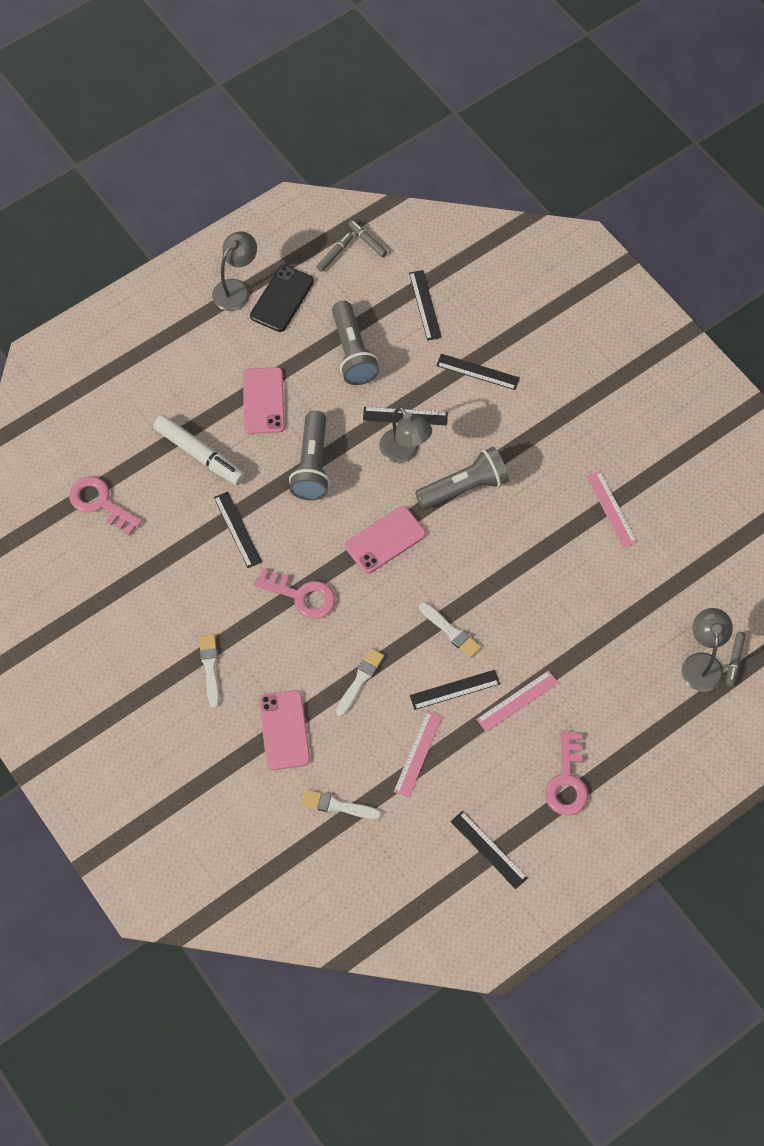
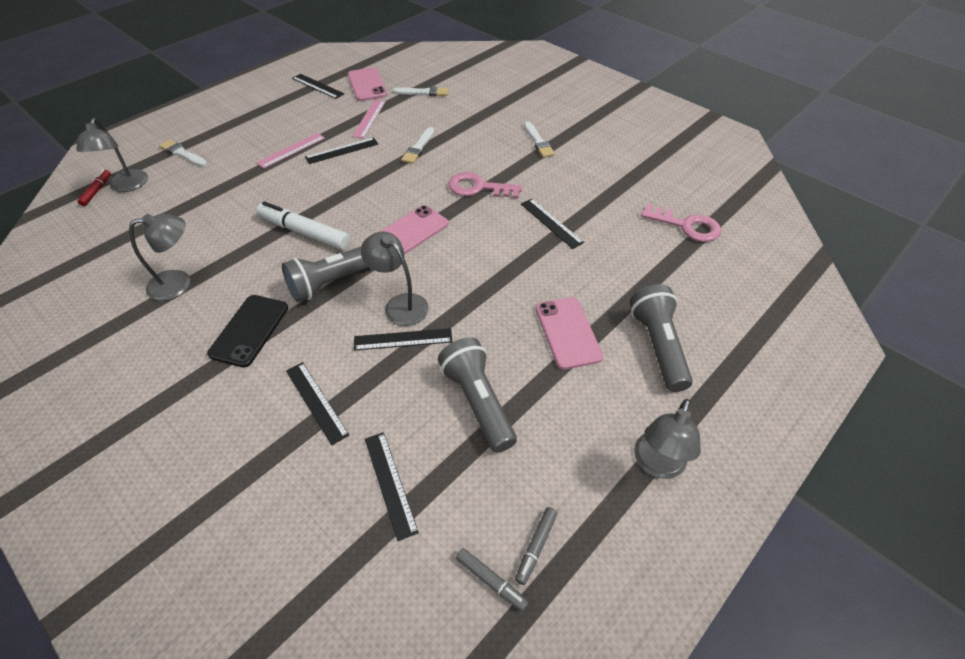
camera: 170 degrees right, 15 degrees down
white marker [153,415,245,485] -> white marker moved to [256,201,350,250]
black phone [250,265,314,332] -> black phone moved to [207,295,288,368]
pink phone [259,690,310,770] -> pink phone moved to [348,67,387,101]
grey flashlight [289,411,330,500] -> grey flashlight moved to [630,284,693,392]
white brush [419,602,481,658] -> white brush moved to [159,139,208,167]
black ruler [436,354,520,390] -> black ruler turned 45 degrees clockwise [286,362,349,445]
pink key [545,731,588,816] -> none
pink ruler [586,471,637,548] -> grey lamp [129,214,190,301]
grey marker [726,632,746,686] -> red marker [78,170,111,206]

